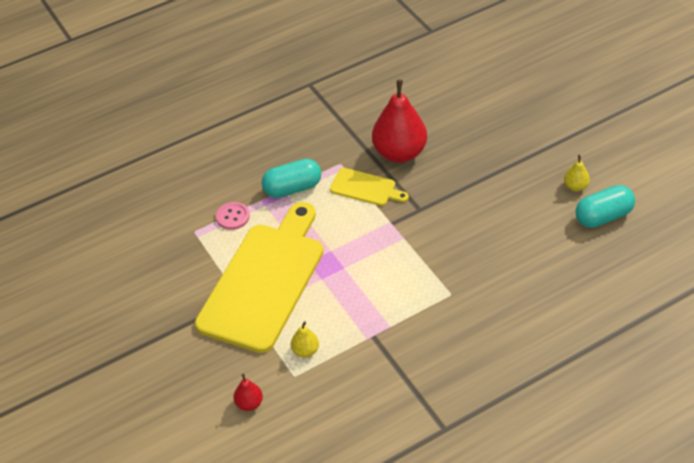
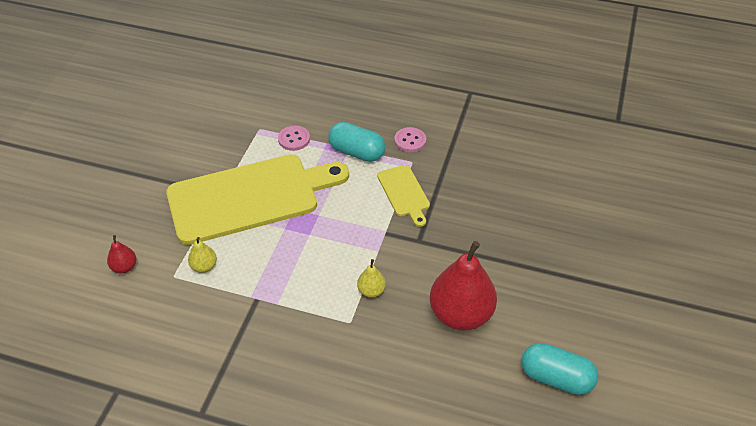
camera: 45 degrees right, 0 degrees up
red pear [372,79,427,163] -> red pear moved to [430,241,497,331]
yellow pear [564,155,590,192] -> yellow pear moved to [357,259,386,298]
none -> pink button [394,127,426,152]

